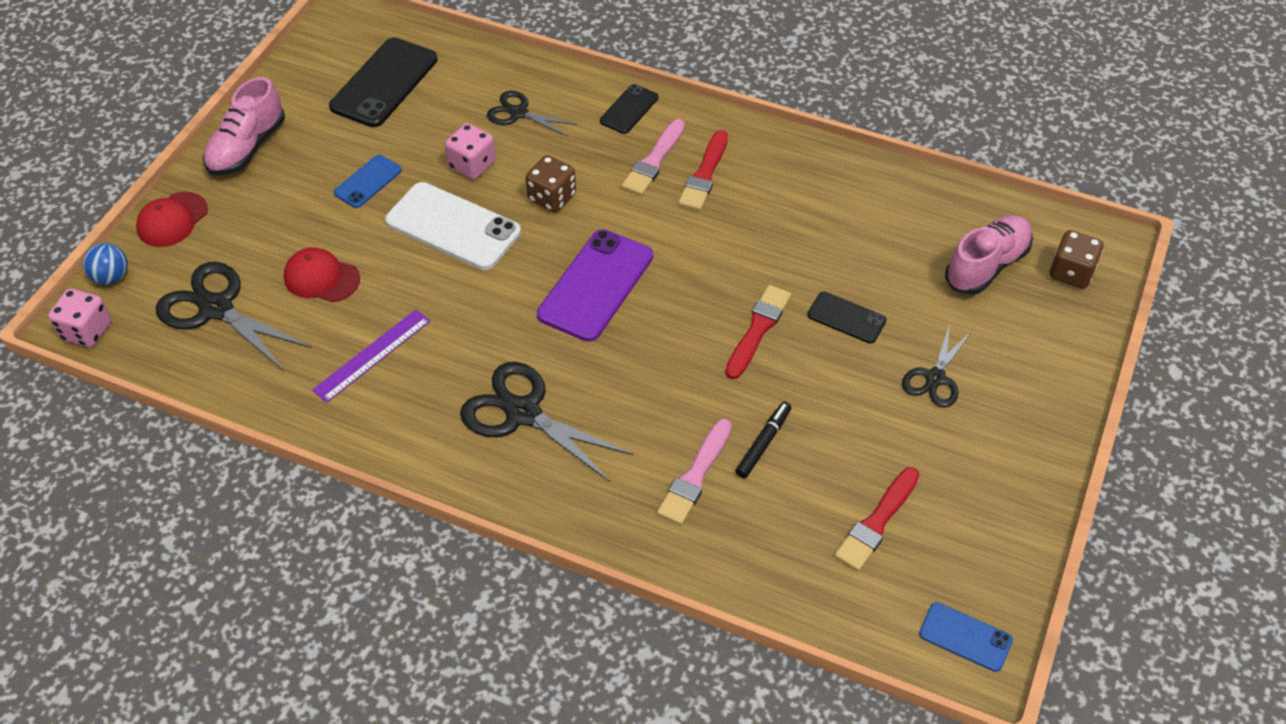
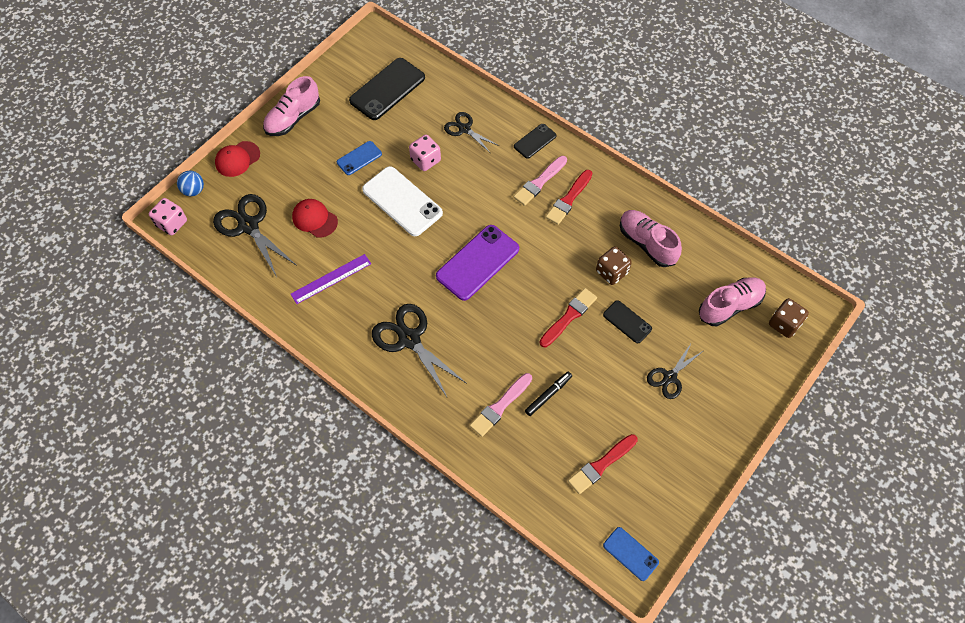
camera: 15 degrees right, 10 degrees up
brown dice [526,155,576,212] -> brown dice moved to [596,246,632,285]
none -> pink shoe [620,210,682,267]

